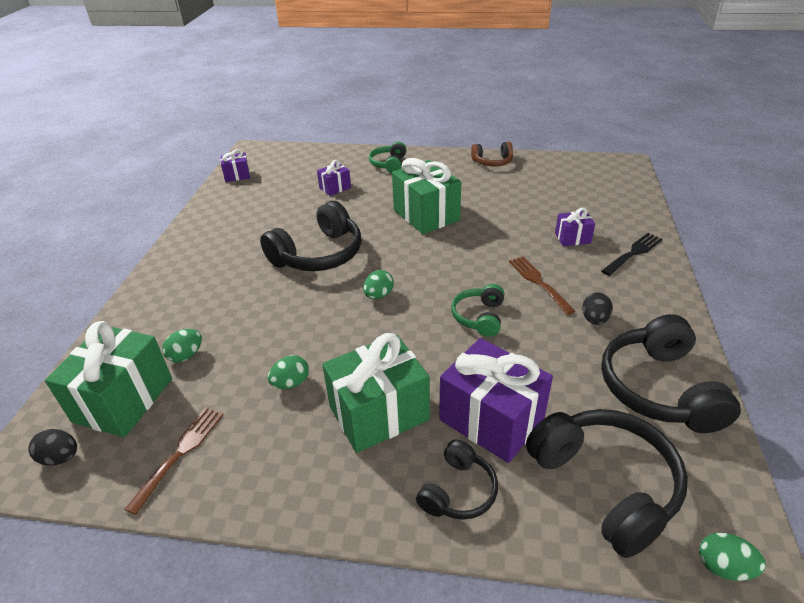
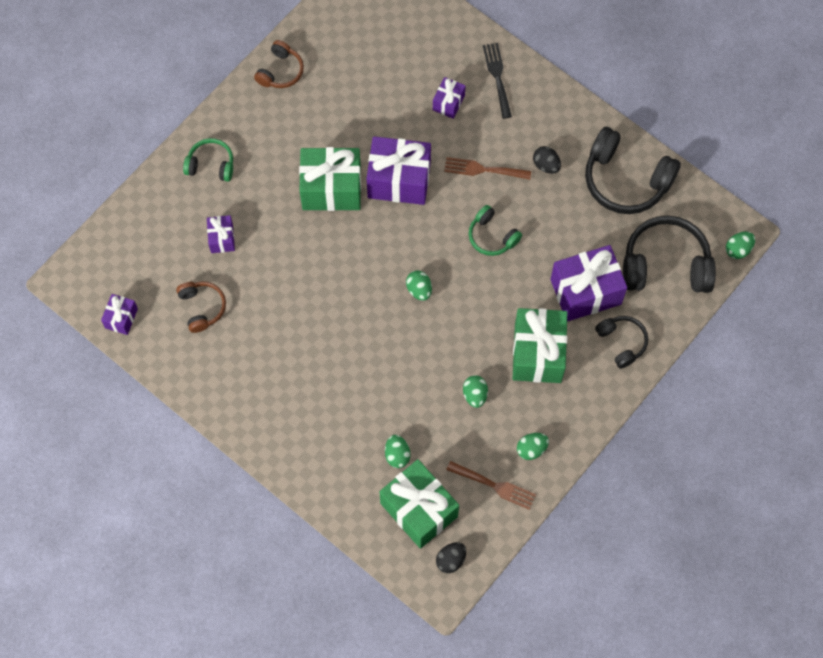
camera: 60 degrees left, 30 degrees up
brown fork [124,407,224,515] -> brown fork turned 150 degrees clockwise [446,461,536,510]
black headphones [260,201,361,271] -> none
green headphones [369,142,406,173] -> green headphones turned 150 degrees clockwise [183,138,233,182]
none -> brown headphones [176,281,226,333]
none -> purple gift [366,136,431,205]
none -> green egg [517,433,549,460]

